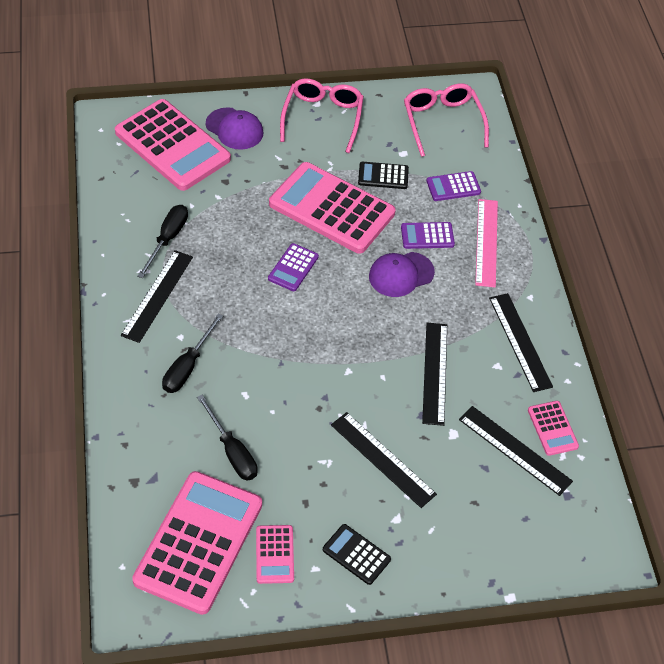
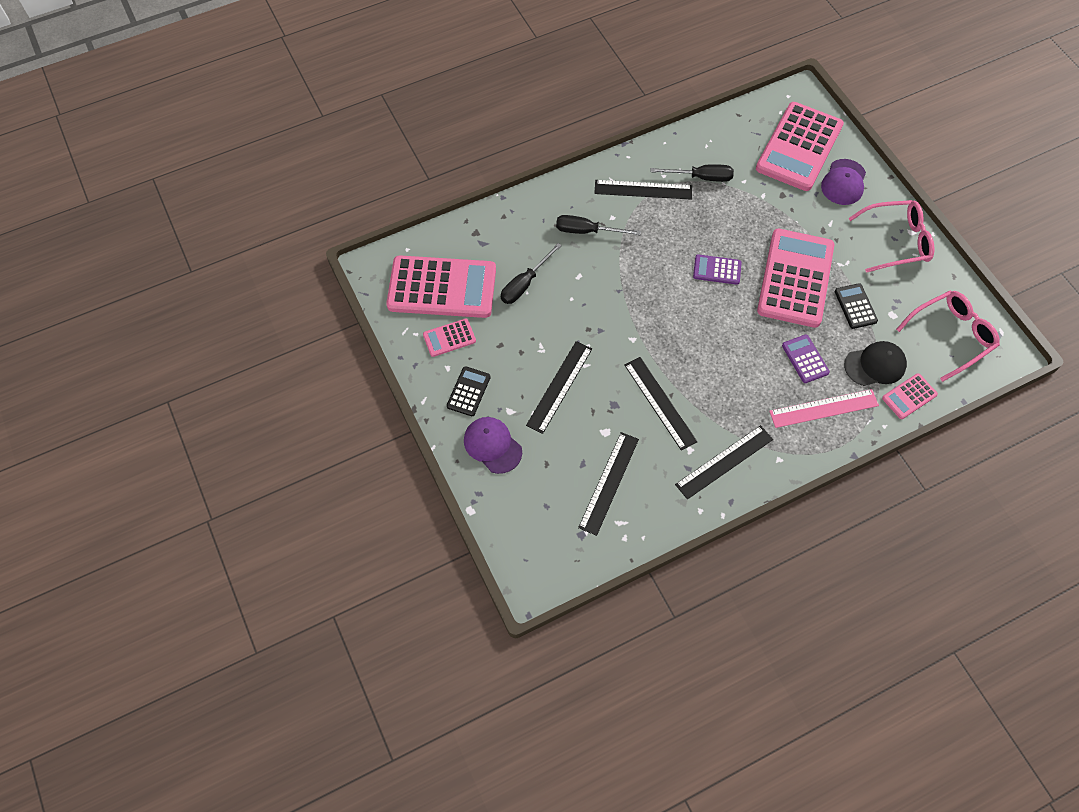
camera: 75 degrees right, 10 degrees up
purple cap [369,252,435,297] -> purple cap moved to [464,417,522,474]
black ruler [422,323,447,426] -> black ruler turned 75 degrees clockwise [624,357,698,451]
purple calculator [427,171,481,201] -> black cap [844,341,907,386]
pink calculator [528,401,579,456] -> pink calculator moved to [882,373,938,419]

